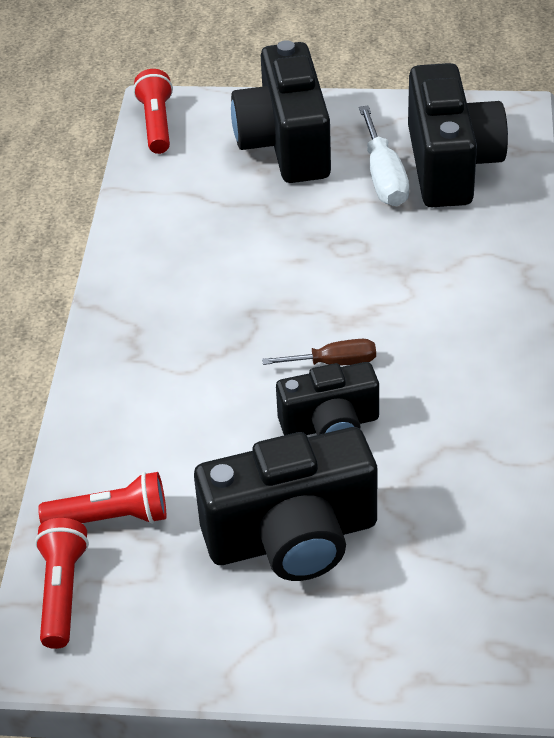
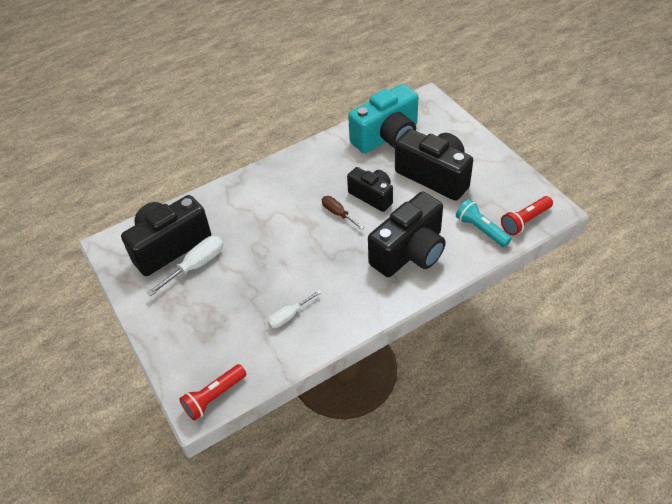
camera: 125 degrees left, 5 degrees up
red flashlight [38,472,166,524] -> turquoise flashlight [456,199,512,247]
black camera [231,40,331,183] -> black camera moved to [368,191,446,277]
none -> white screwdriver [267,290,322,328]
none -> turquoise camera [348,84,418,153]

